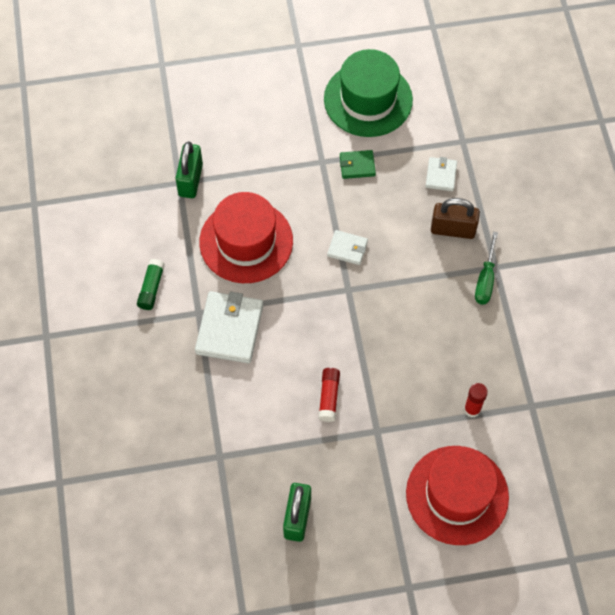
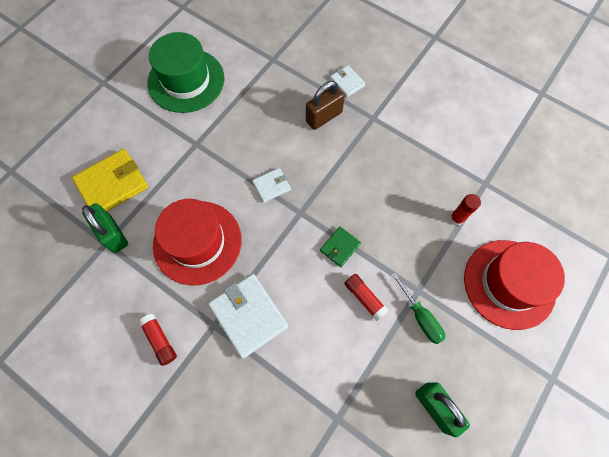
camera: 45 degrees left, 5 degrees up
green glue stick [137,259,165,310] -> red glue stick [138,314,177,366]
green wallet [340,150,376,179] -> green wallet moved to [320,227,361,267]
white wallet [425,157,457,191] -> white wallet moved to [330,65,366,97]
green screwdriver [475,231,498,304] -> green screwdriver moved to [391,272,445,344]
none -> yellow wallet [72,149,148,212]

